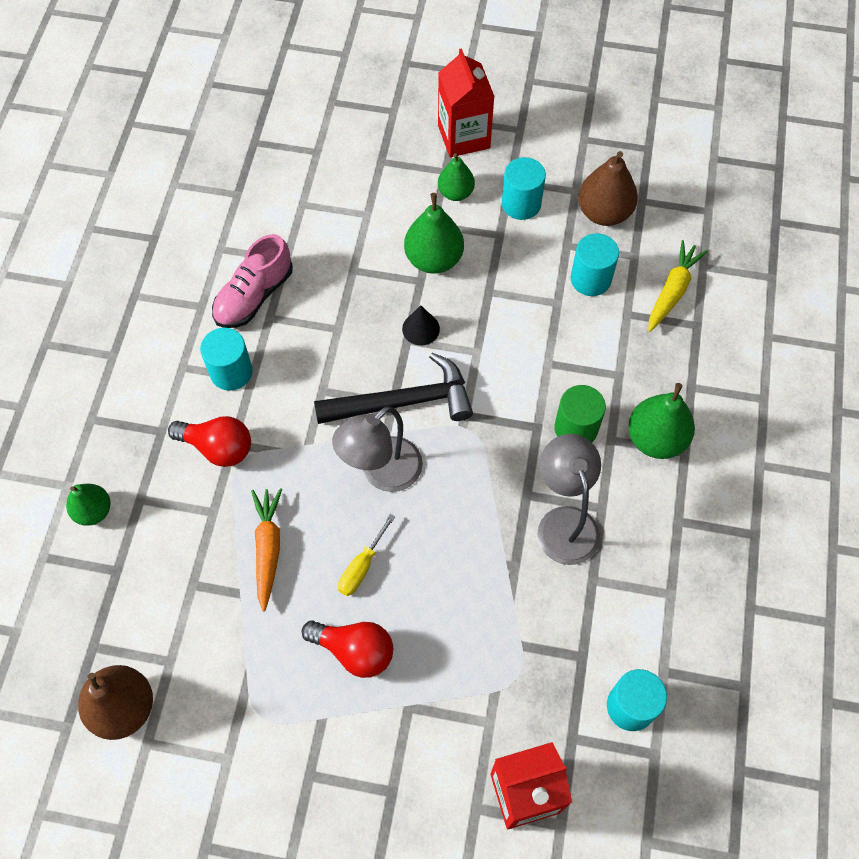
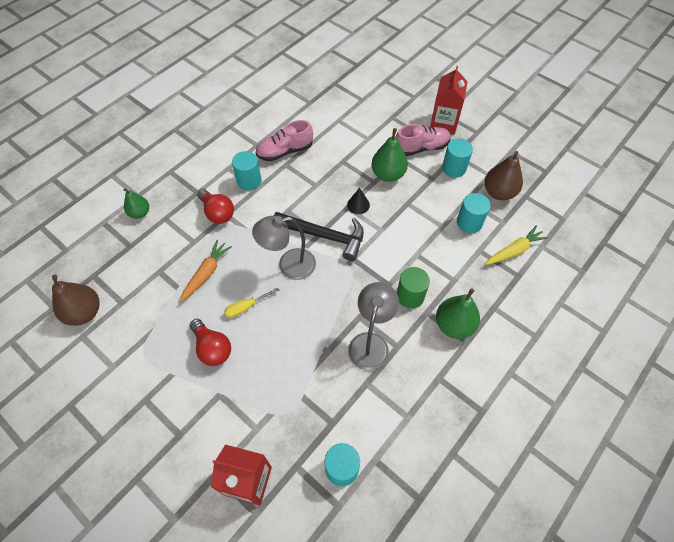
camera: 30 degrees right, 5 degrees down
green pear [438,153,475,201] -> pink shoe [396,124,451,156]

